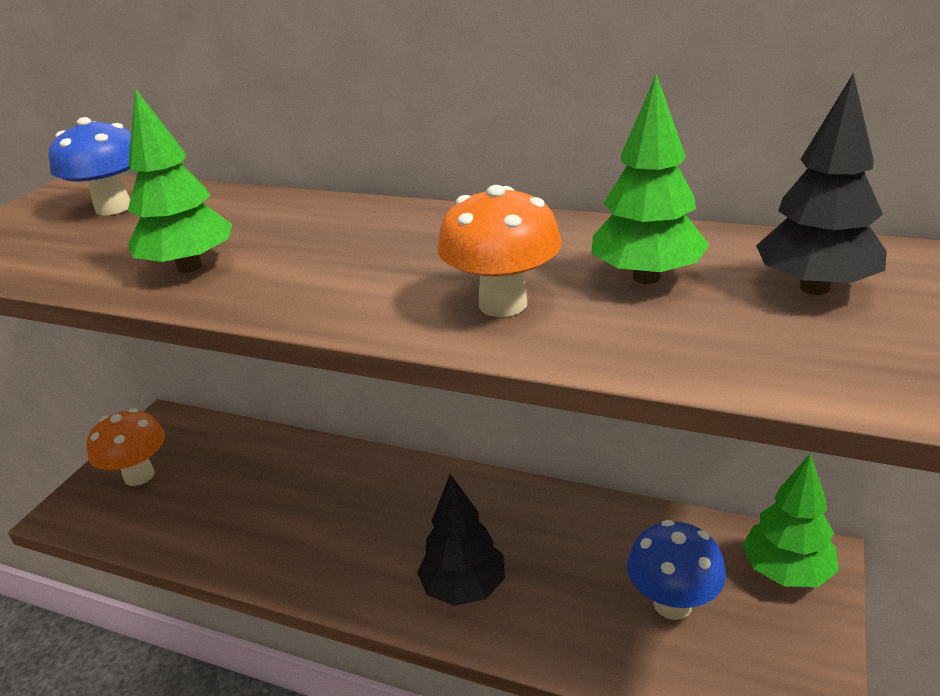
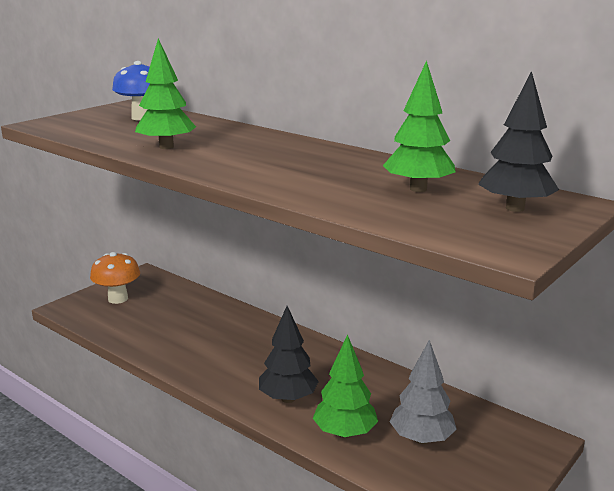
camera: 15 degrees right, 10 degrees down
orange mushroom [438,185,562,317] -> none
blue mushroom [627,520,726,620] -> grey tree [390,340,457,444]
green tree [742,453,839,587] -> green tree moved to [313,334,378,438]

